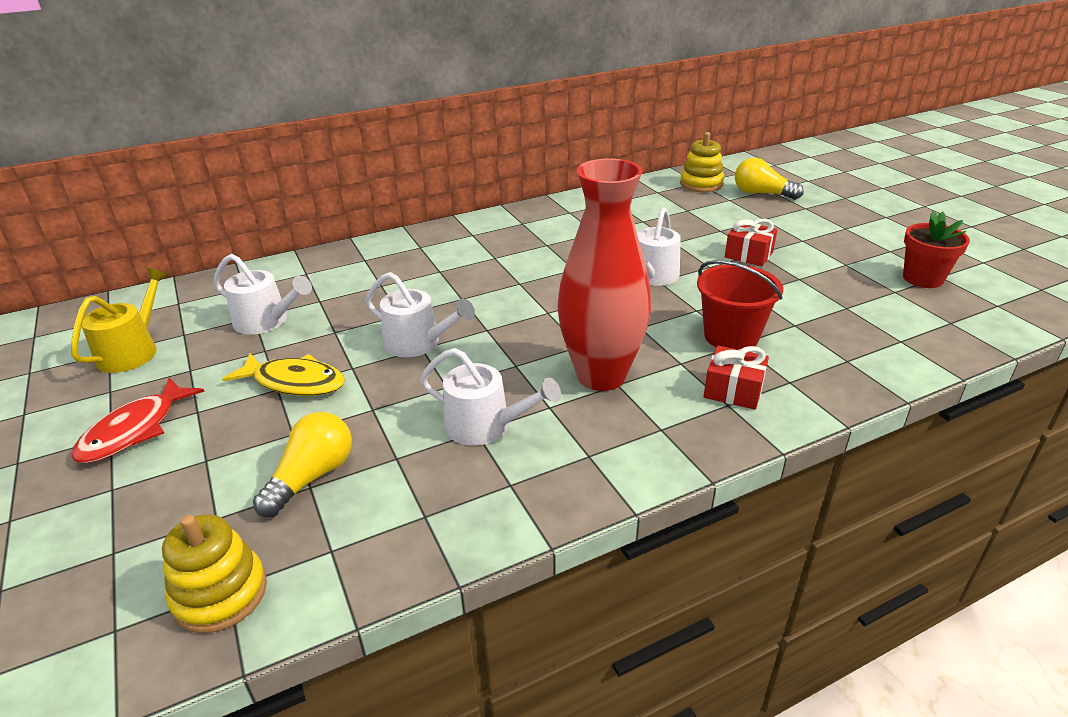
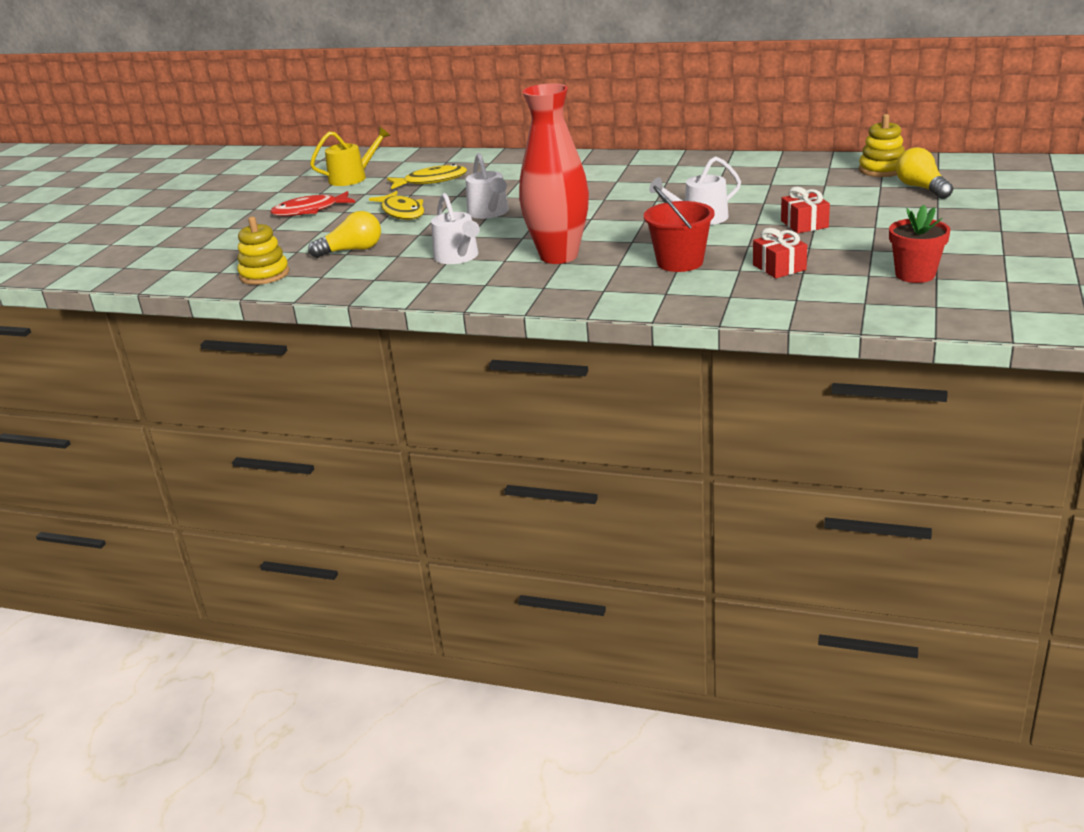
camera: 45 degrees right, 5 degrees down
white watering can [213,254,312,335] -> yellow fish [387,164,467,189]
red gift [704,346,769,410] -> red gift moved to [753,228,807,278]

